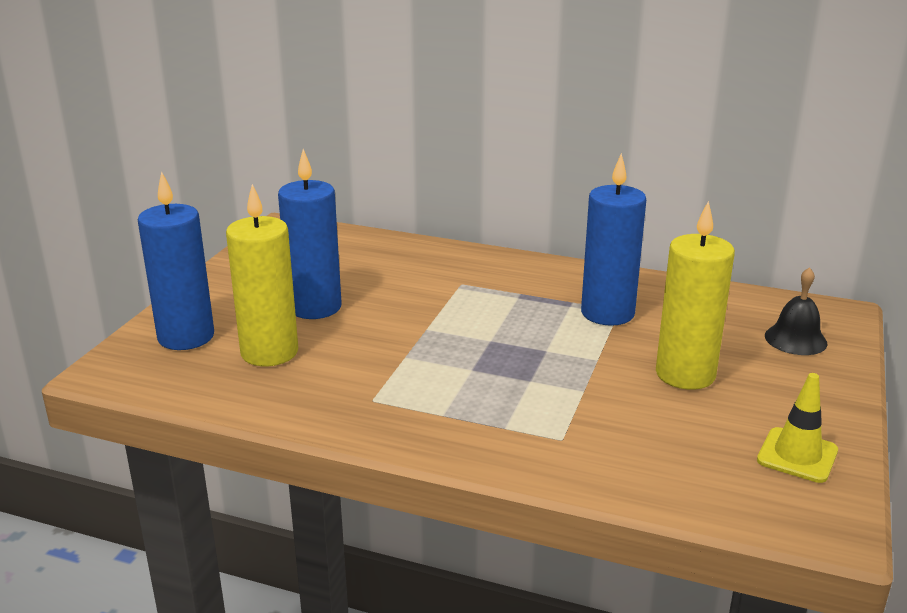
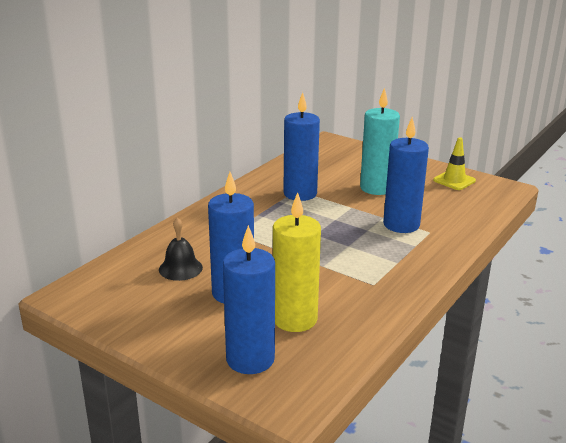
camera: 75 degrees left, 0 degrees up
yellow candle [656,201,735,390] -> turquoise candle [360,88,400,195]
black bell [765,267,827,355] -> black bell moved to [159,217,203,281]
none -> blue candle [383,117,429,233]

